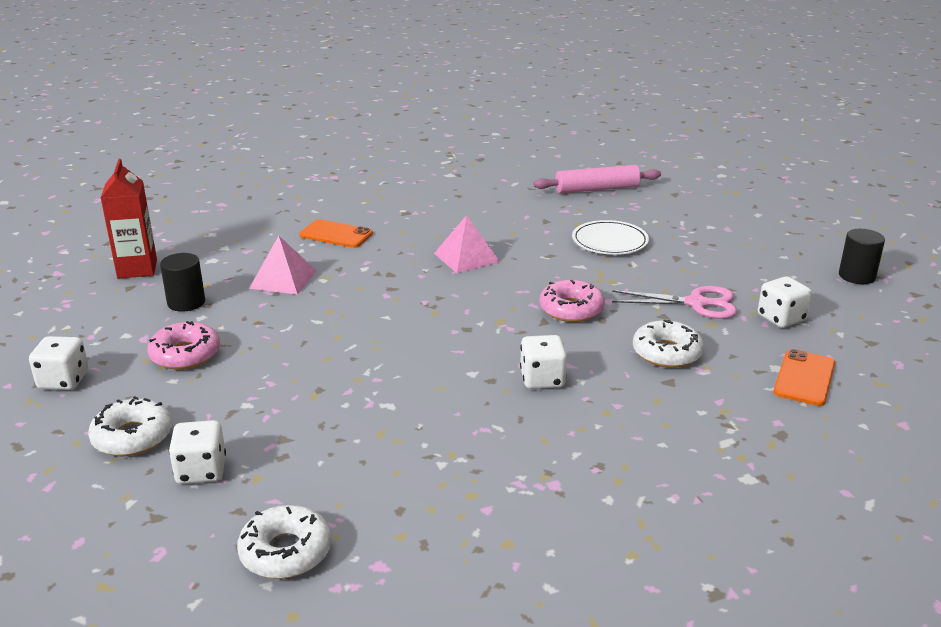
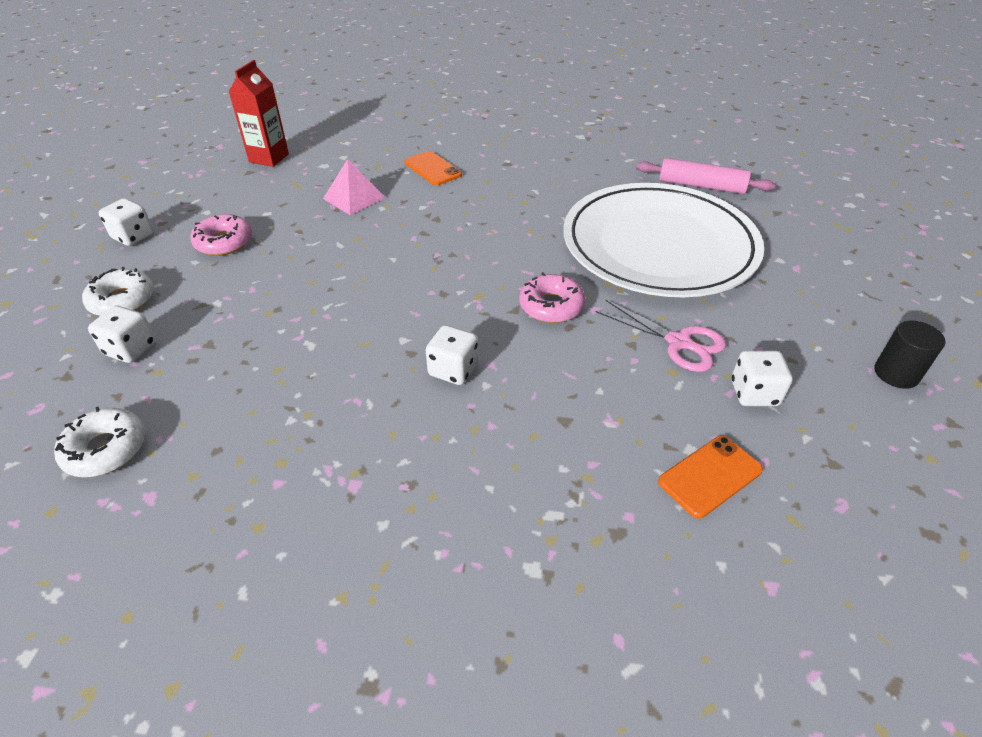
camera: 30 degrees right, 15 degrees up
black cylinder [160,253,205,312] -> none
pink pyramid [434,215,500,273] -> none
white plate [572,220,649,255] -> white plate [563,183,764,297], size x2.48
white donut [633,320,704,368] -> none

